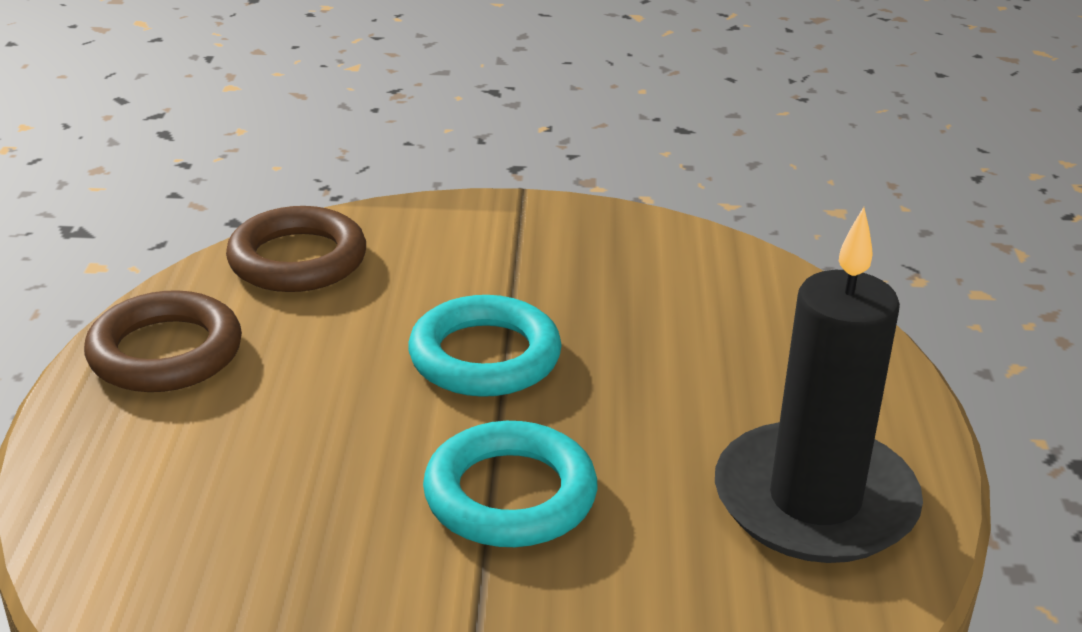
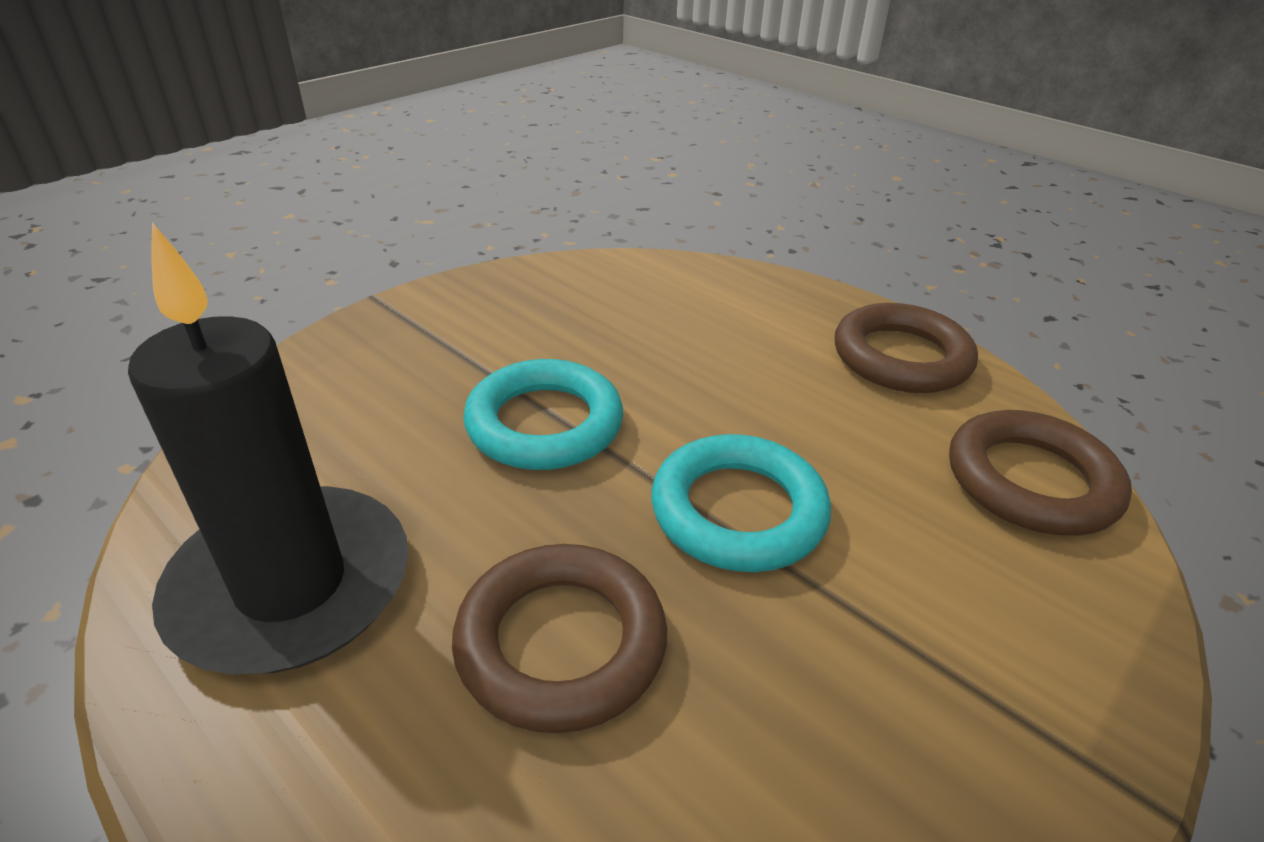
camera: 130 degrees right, 5 degrees up
none -> brown ring [452,544,667,733]

